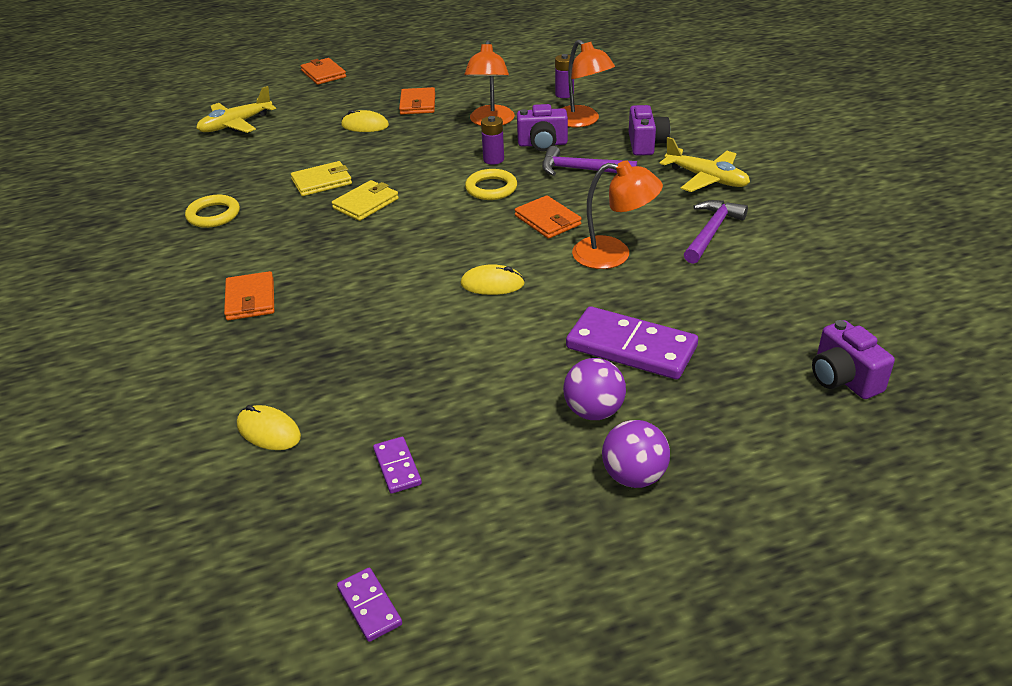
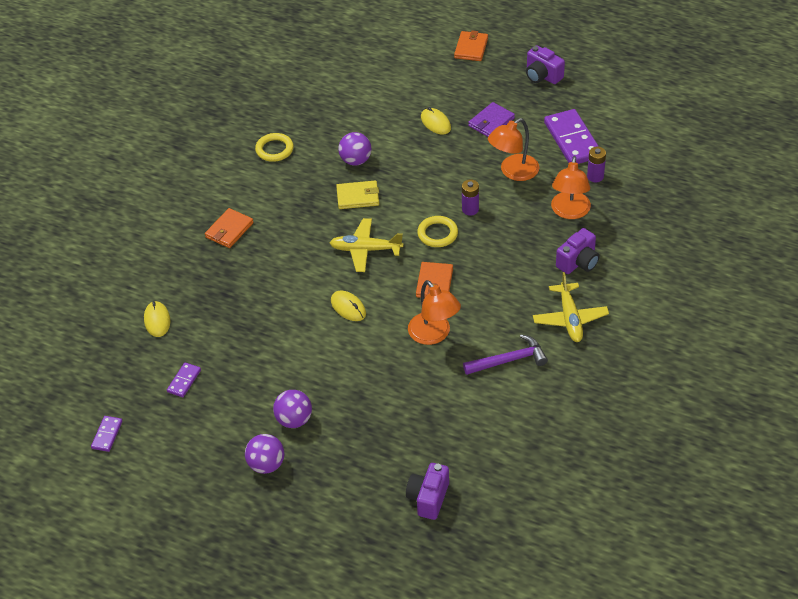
camera: 45 degrees right, 10 degrees up
yellow plane [196,86,276,133] -> yellow plane moved to [330,218,403,272]
yellow wallet [291,161,352,196] -> purple ball [338,132,372,166]
orange wallet [399,87,435,115] -> purple wallet [468,102,515,137]
purple camera [517,104,568,151] -> purple camera moved to [526,45,565,84]
purple hammer [542,146,637,176] -> none
purple domino [566,306,698,379] -> purple domino moved to [544,109,599,164]

